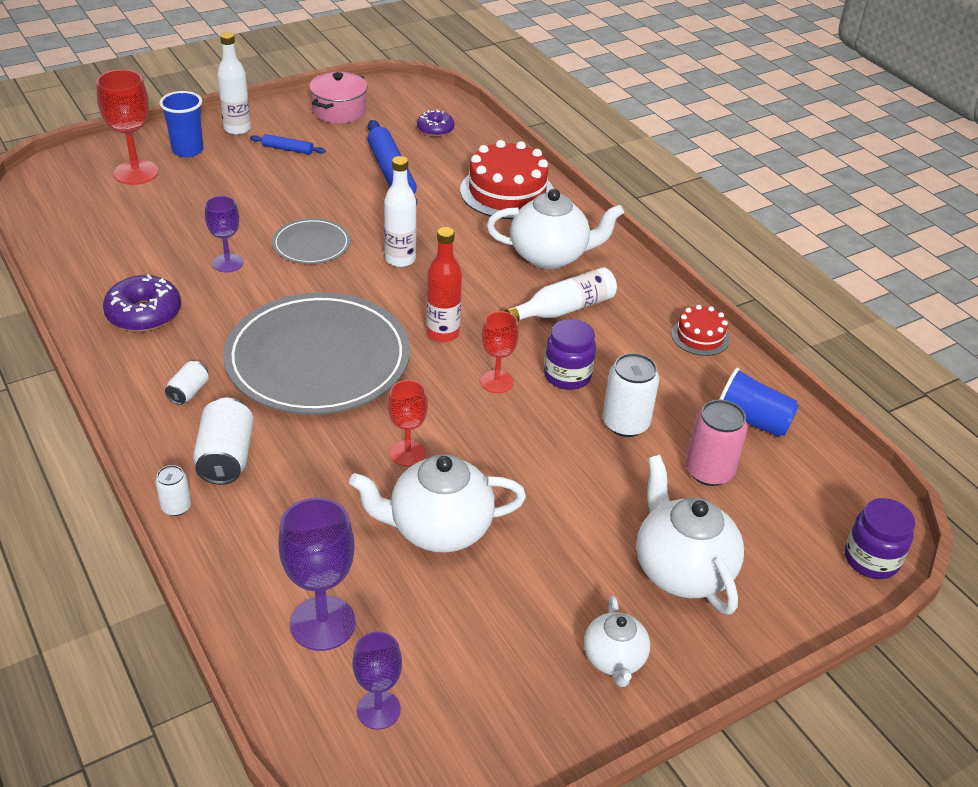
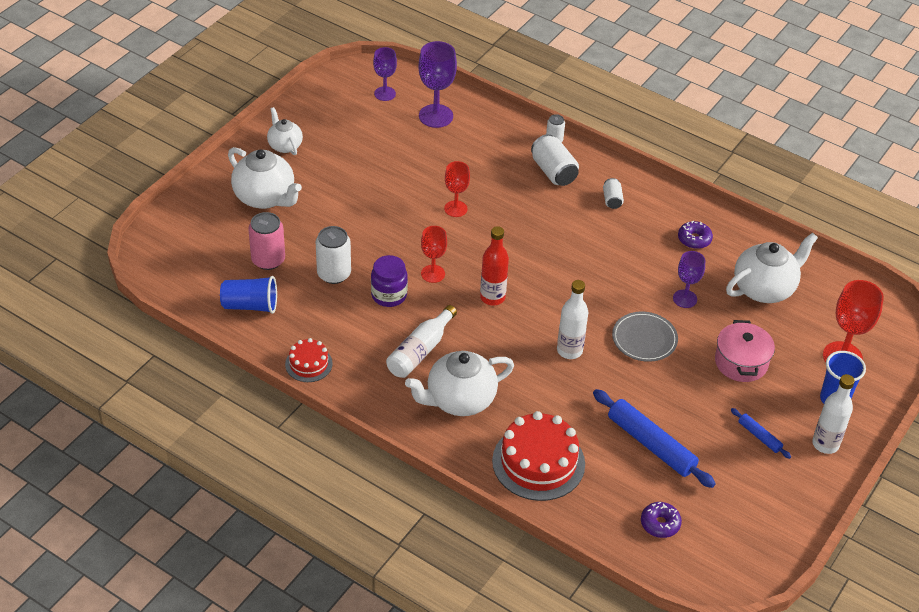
camera: 155 degrees right, 5 degrees up
purple donut [103,274,181,332] -> purple donut [678,221,713,249], size x0.63
grey plate [223,292,410,415] -> none
blue rolling pin [250,134,326,155] -> blue rolling pin turned 60 degrees clockwise [731,408,791,459]
pink pot [309,72,367,124] -> pink pot moved to [715,320,775,382]
white teapot [349,454,526,552] -> white teapot moved to [726,232,818,303]
purple jar [845,498,915,579] -> none

